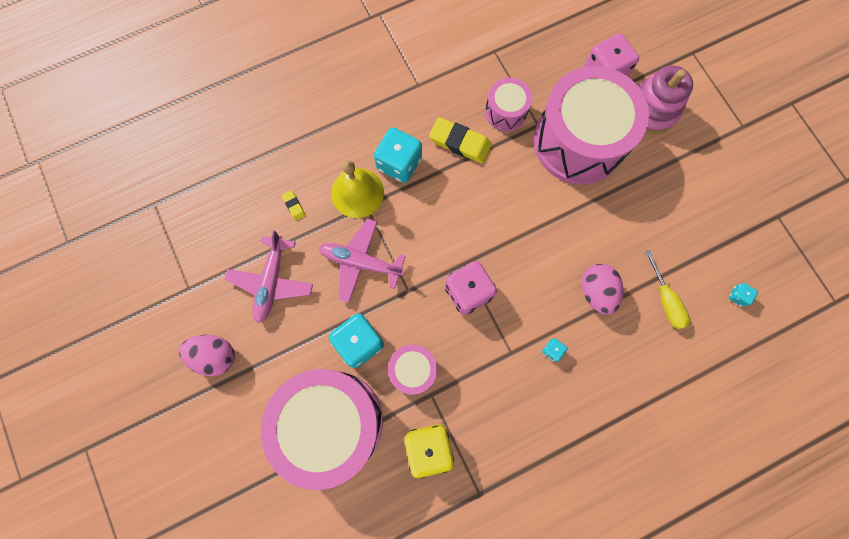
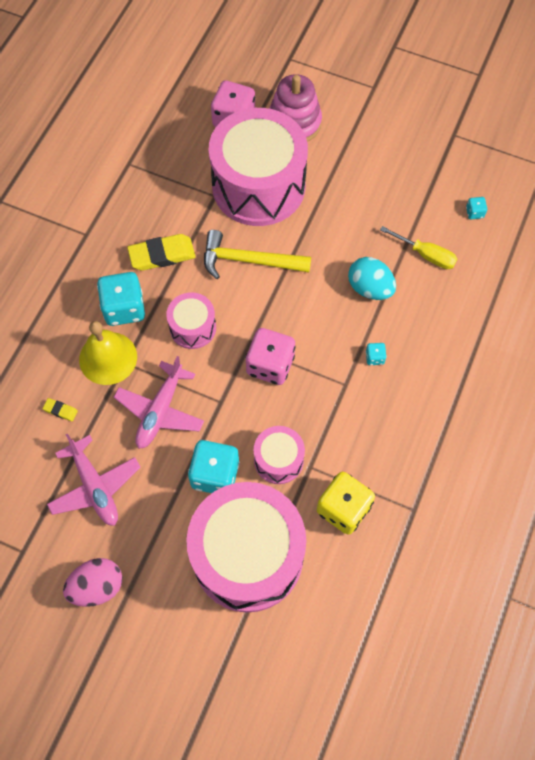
camera: 40 degrees left, 10 degrees down
pink plane [319,219,406,303] -> pink plane turned 45 degrees counterclockwise [114,356,204,449]
pink drum [485,78,532,131] -> pink drum moved to [166,293,216,349]
pink egg [582,264,623,315] -> turquoise egg [348,257,396,300]
none -> yellow hammer [204,230,311,279]

